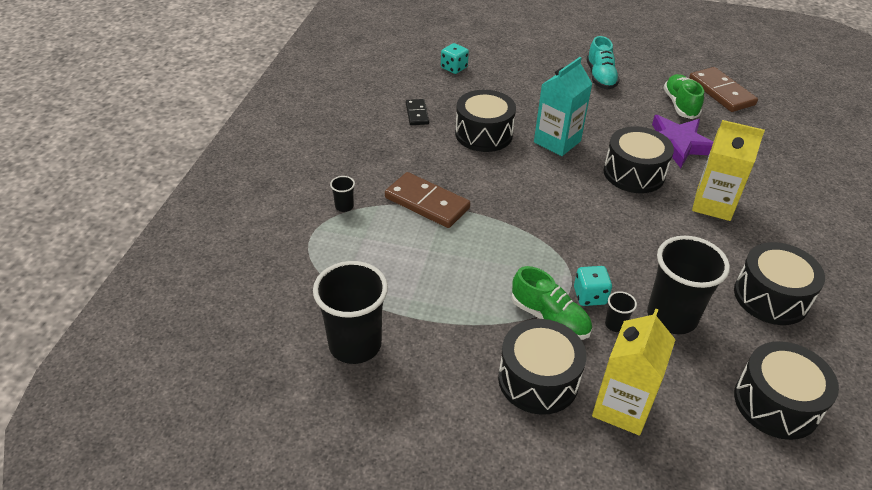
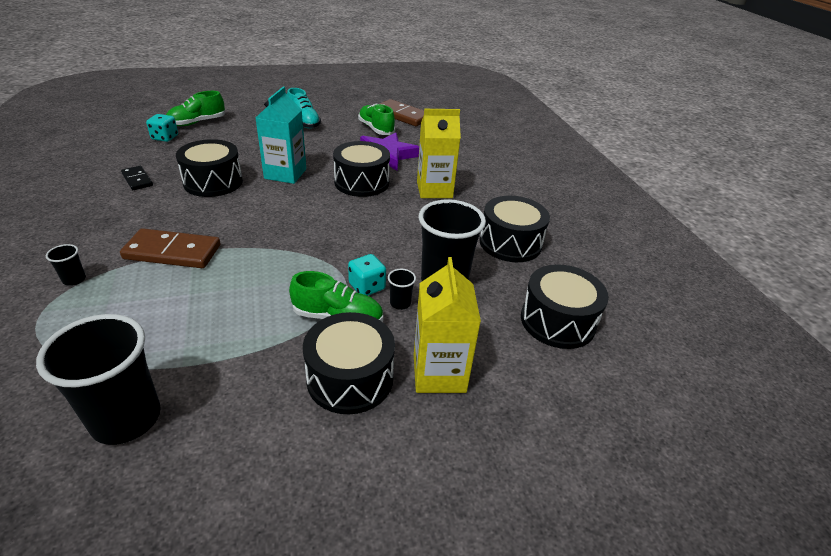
camera: 30 degrees left, 5 degrees down
none -> green shoe [166,91,225,126]

